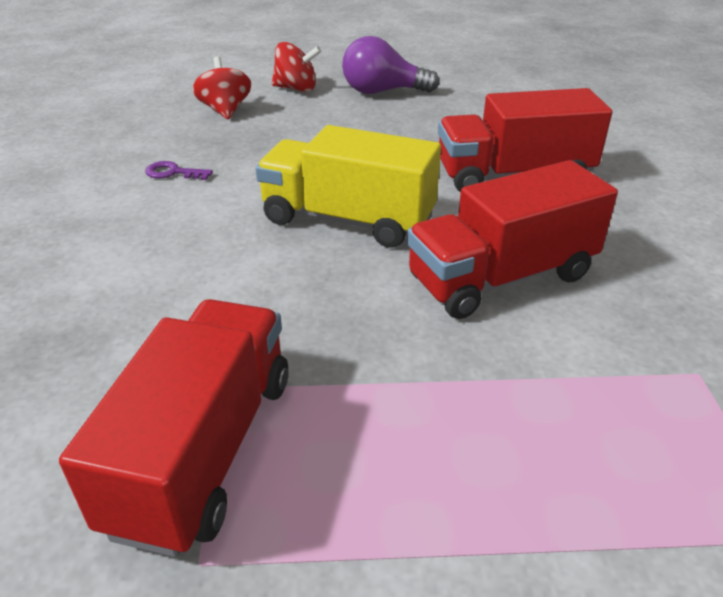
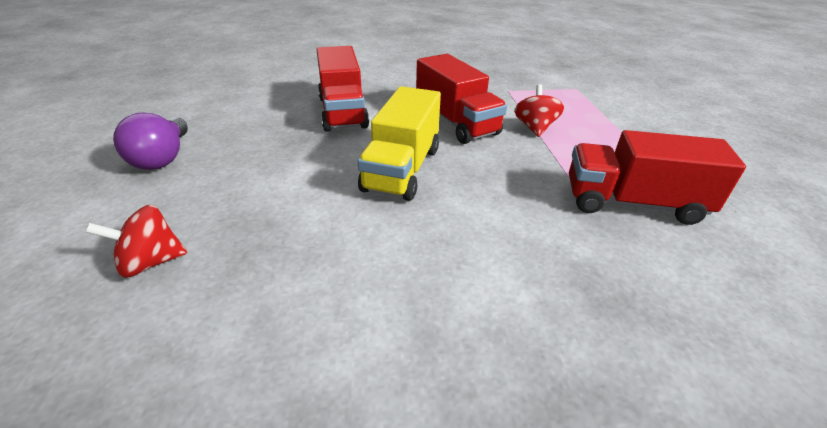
camera: 95 degrees left, 0 degrees up
purple key [145,161,213,180] -> none
red spinning top [272,42,321,92] -> red spinning top moved to [514,84,564,137]

